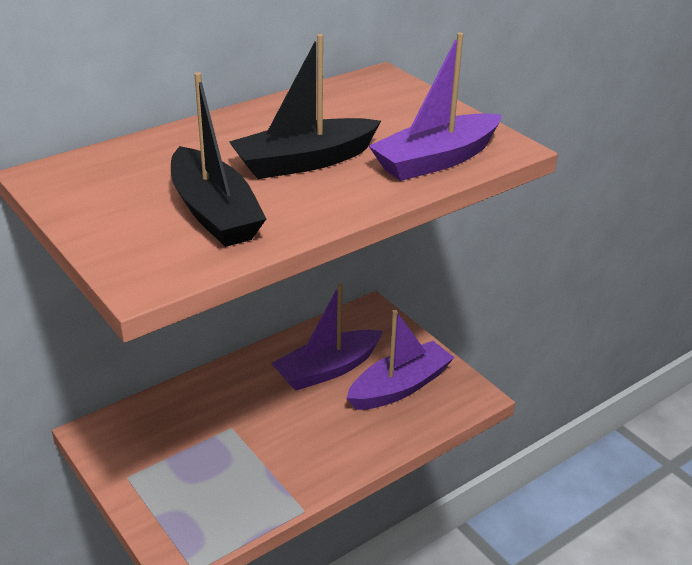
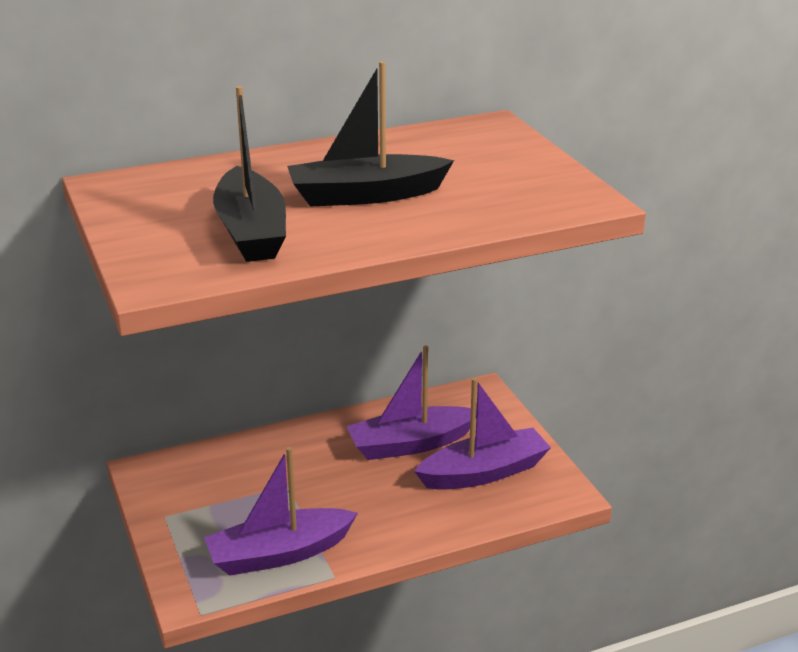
camera: 15 degrees right, 5 degrees down
purple boat [369,33,502,181] -> purple boat moved to [204,447,358,576]

